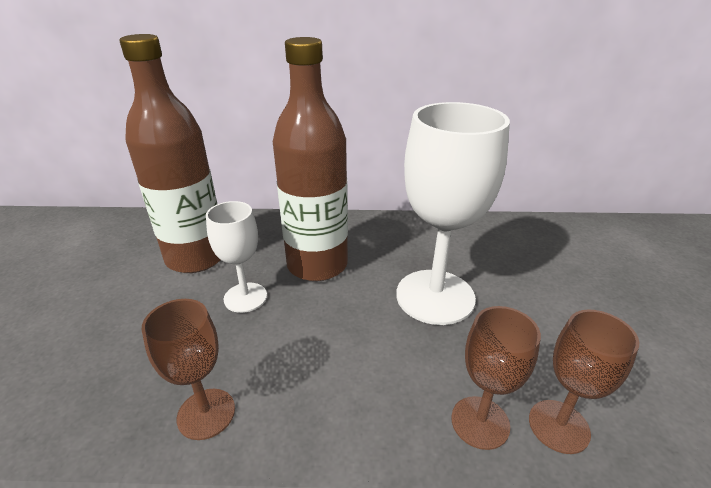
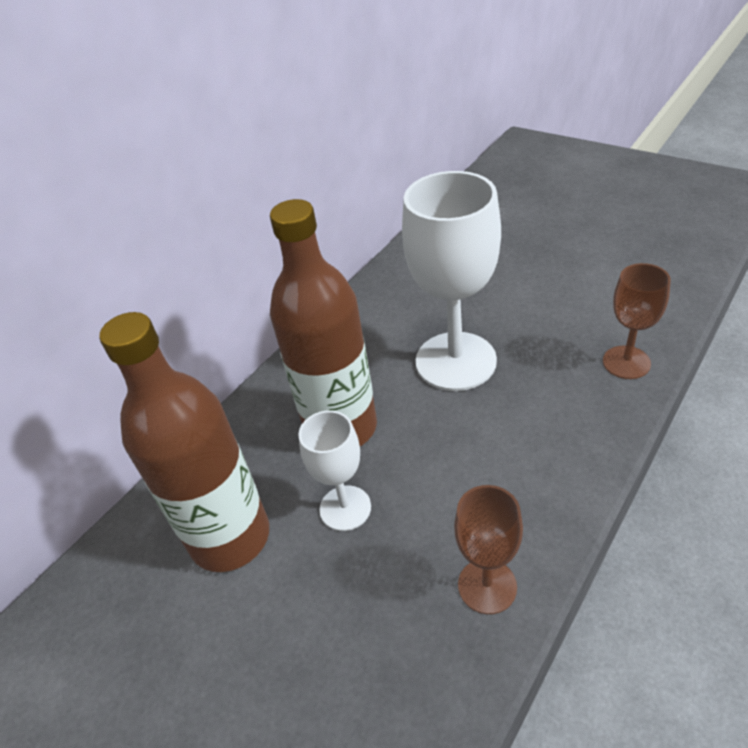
camera: 50 degrees left, 10 degrees up
brown goblet [451,306,541,450] -> none

